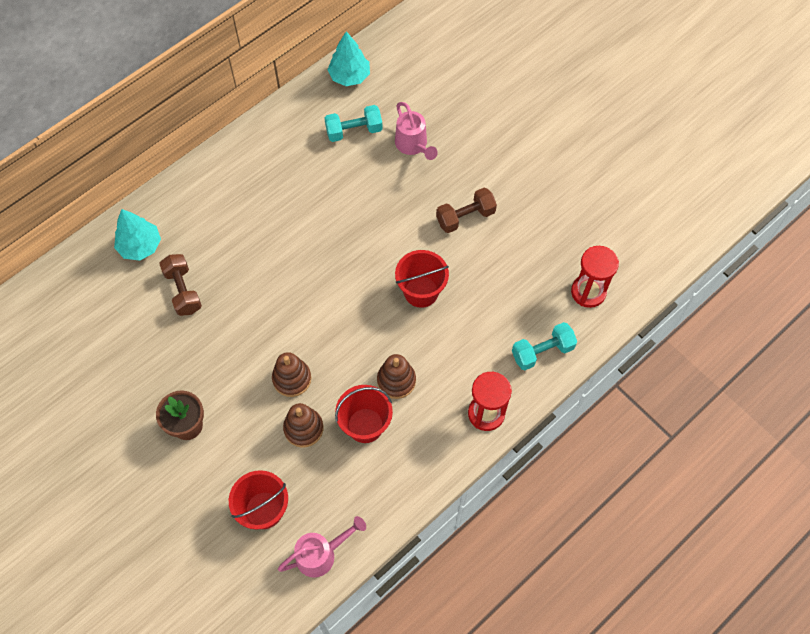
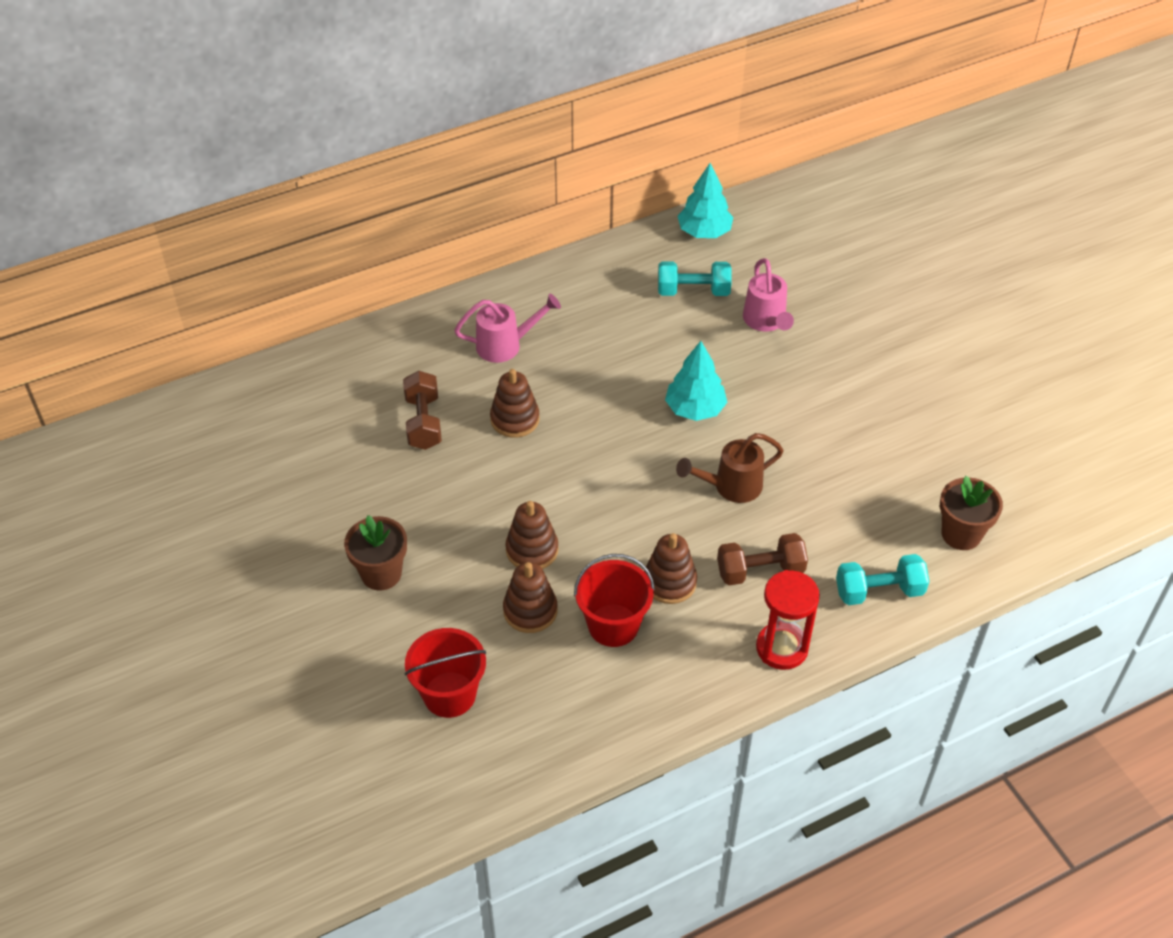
camera: 15 degrees right, 15 degrees down
turquoise tree [114,209,161,261] -> turquoise tree moved to [665,341,727,421]
pink watering can [278,516,366,578] -> pink watering can moved to [454,294,561,363]
red bucket [395,250,449,308] -> brown watering can [676,433,784,503]
brown dumbbell [436,188,497,233] -> brown dumbbell moved to [717,533,808,586]
red hourglass [571,246,619,308] -> brown flower pot [940,476,1003,550]
none -> brown stacking toy [490,369,540,438]

